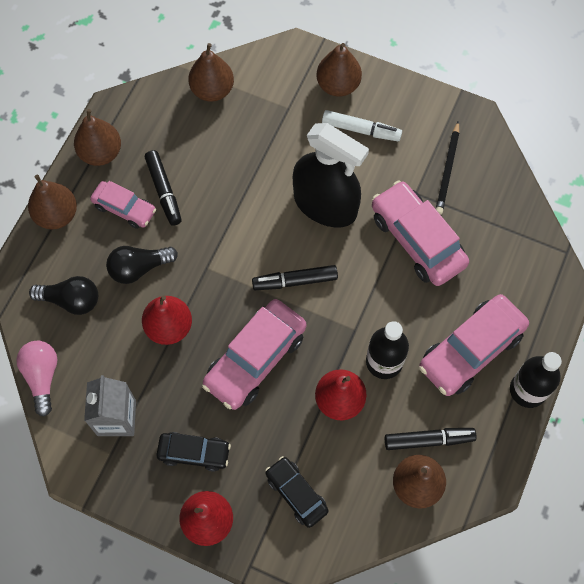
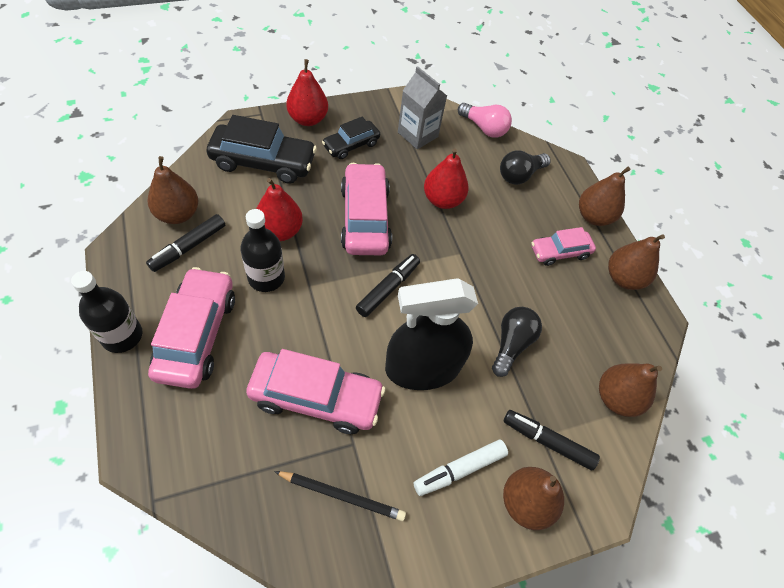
camera: 130 degrees right, 10 degrees down
black light bulb [106,246,178,284] -> black light bulb moved to [492,307,542,377]
black marker [145,150,182,226] -> black marker moved to [504,410,600,470]
black car [265,456,329,528] -> black car [206,115,317,184], size x1.70
black pencil [436,121,459,215] -> black pencil turned 135 degrees clockwise [274,471,406,521]

